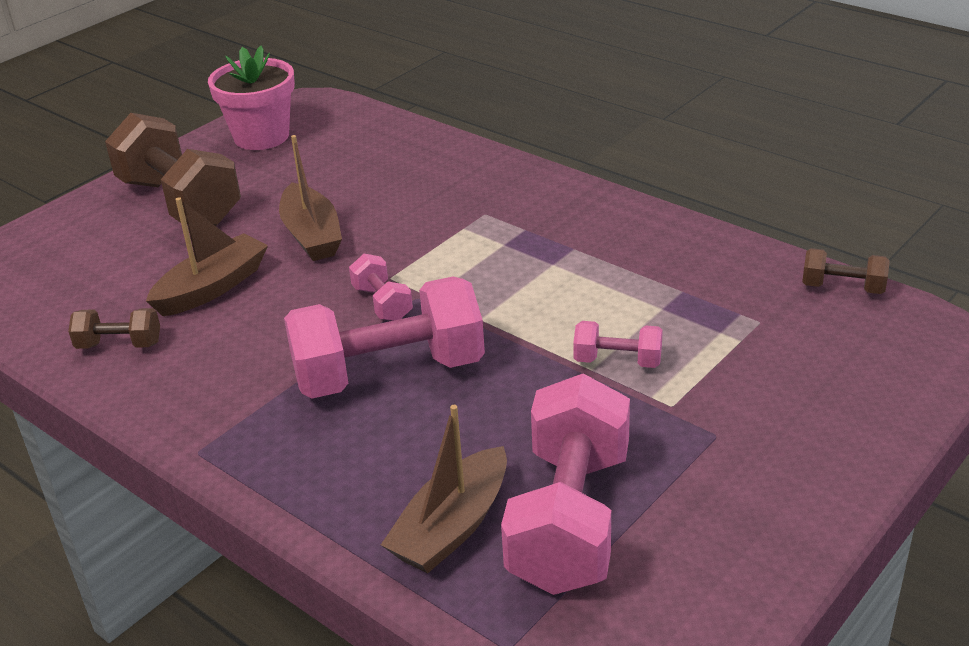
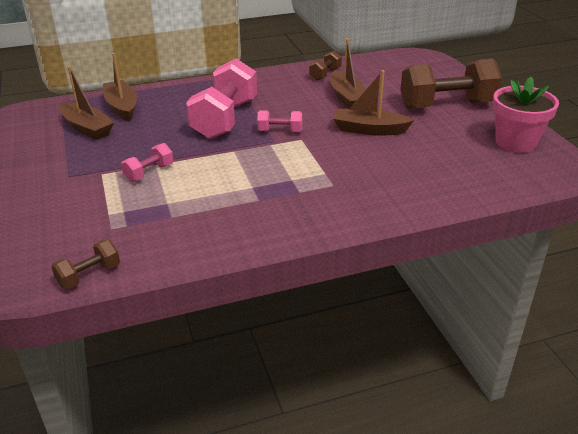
camera: 120 degrees right, 0 degrees up
pink dumbbell [501,373,630,595] -> brown boat [59,66,114,140]

